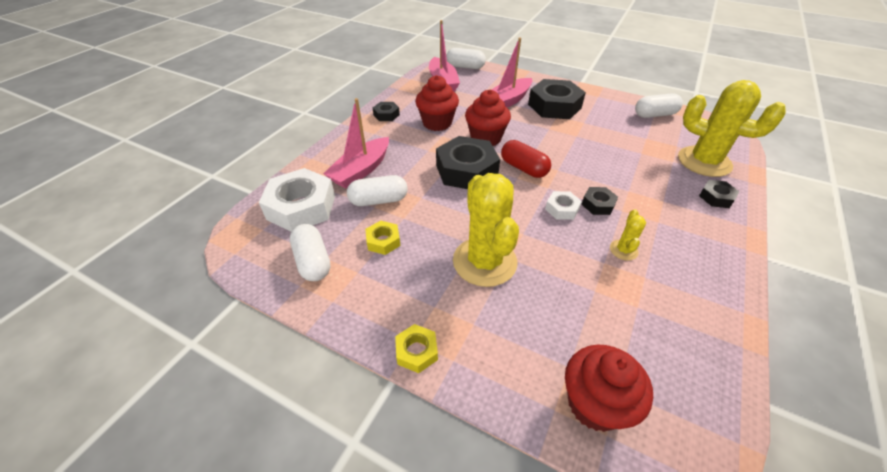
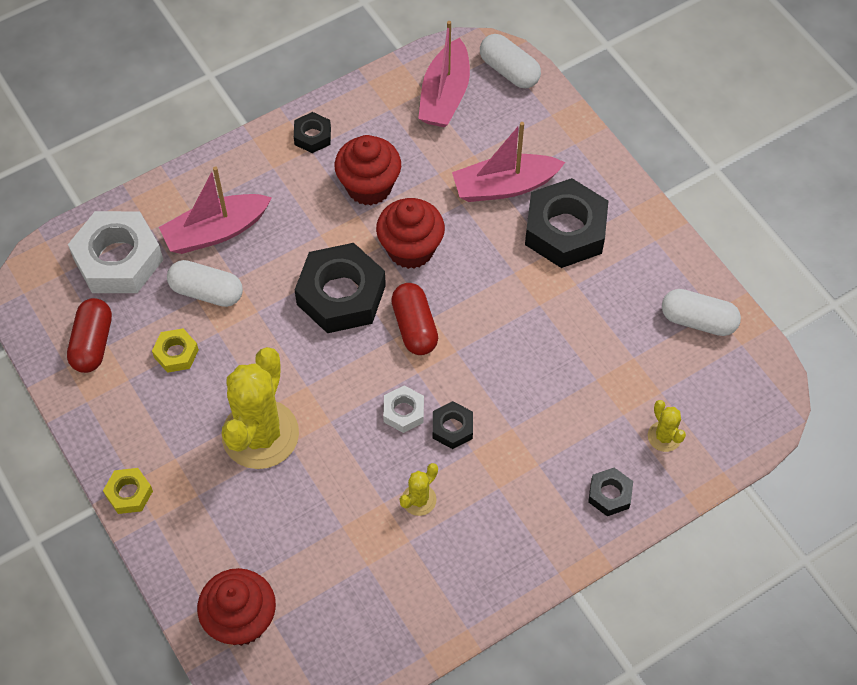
camera: 30 degrees right, 15 degrees up
white capsule [290,224,330,281] -> red capsule [67,298,112,373]
yellow cactus [678,80,786,177] -> yellow cactus [648,400,686,452], size x0.44

